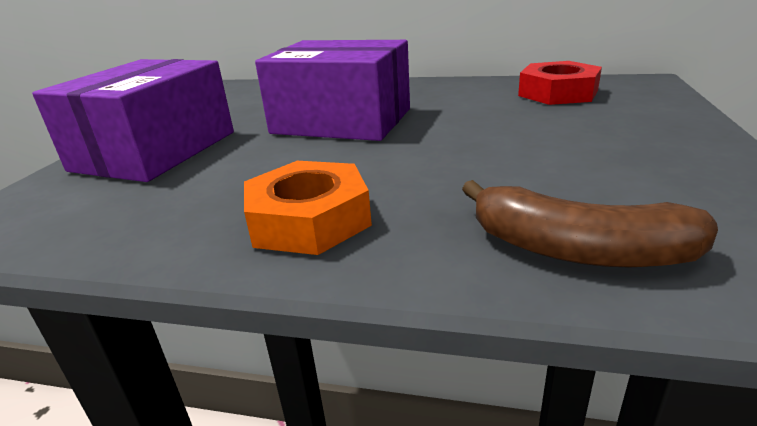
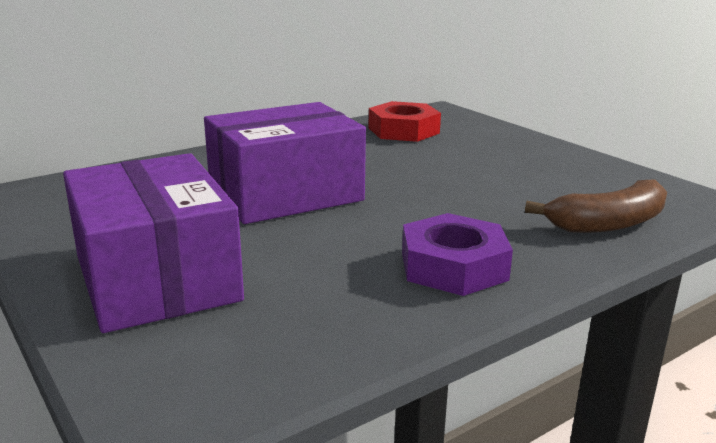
camera: 50 degrees left, 5 degrees down
orange nut [244,161,372,255] -> purple nut [402,213,513,296]

